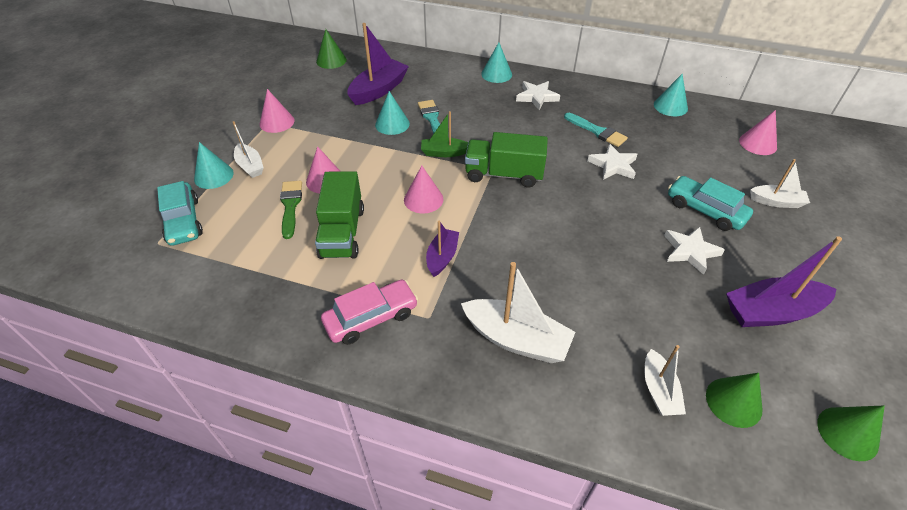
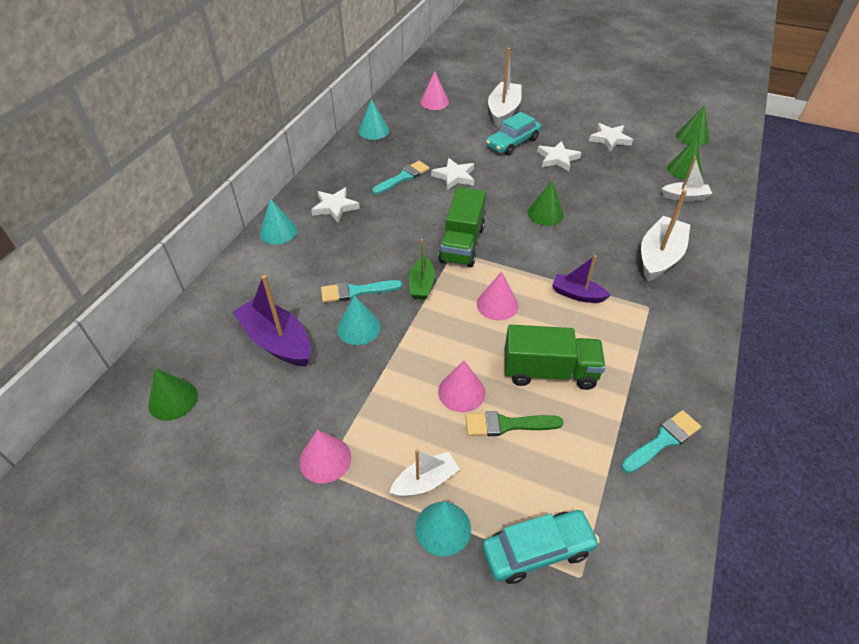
camera: 85 degrees left, 0 degrees up
pink car [321,280,418,345] -> none
purple boat [726,236,842,327] -> white star [589,123,633,152]
white boat [750,159,810,208] -> white boat [488,48,522,128], size x1.69
none -> green cone [528,181,564,226]
none -> turquoise brush [621,410,701,473]

